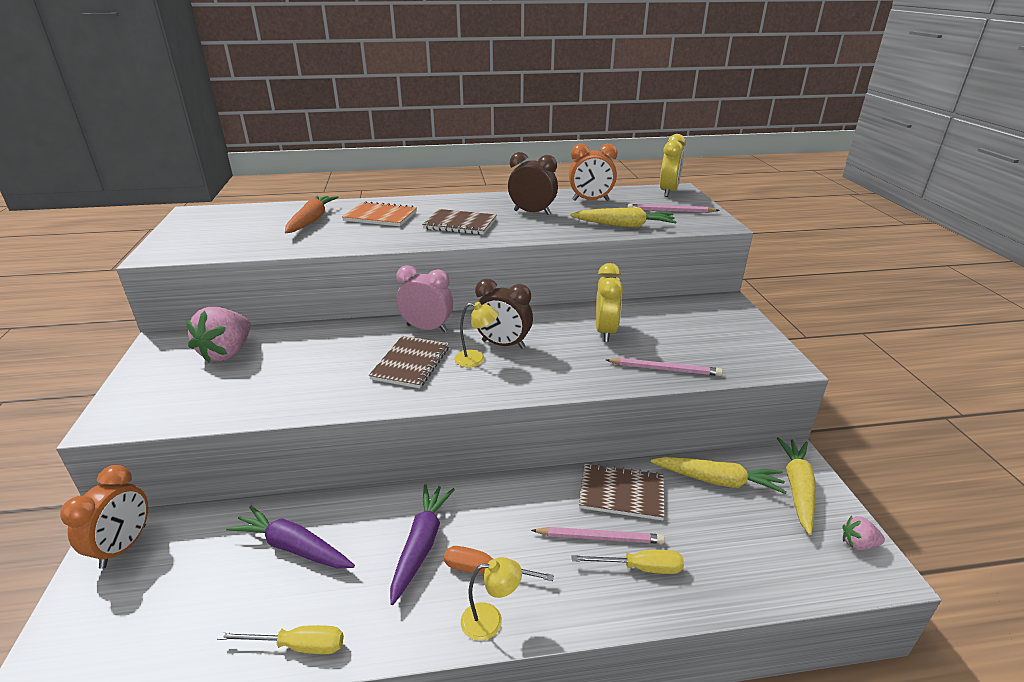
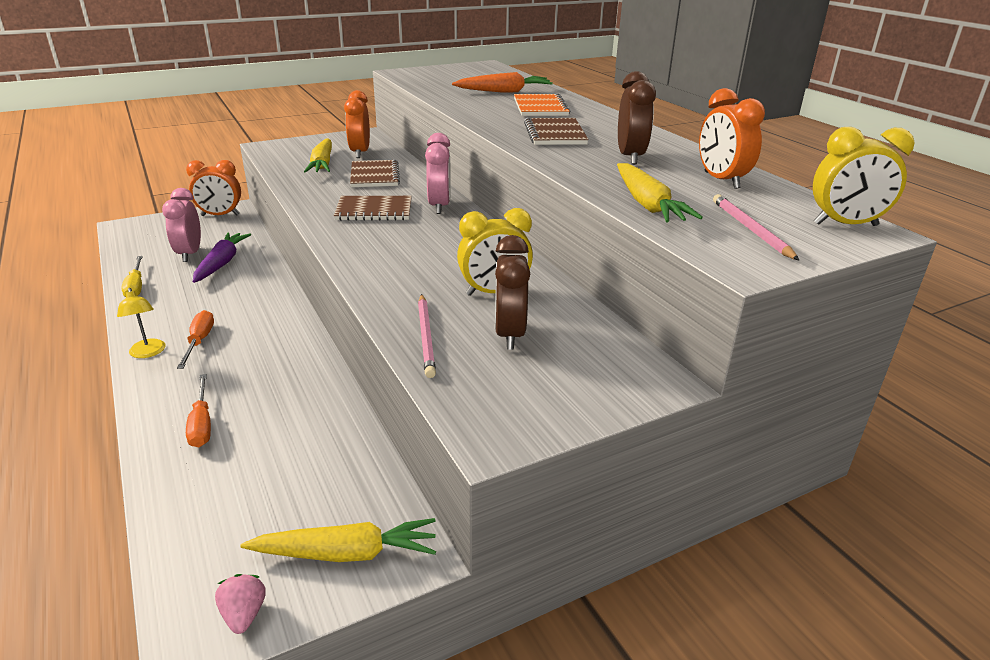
camera: 70 degrees right, 0 degrees up
pink strawberry [186,307,251,363] -> orange clock [344,90,370,158]
purple carrot [390,484,455,605] -> none
yellow lamp [454,302,499,367] -> none
brown clock [475,279,533,349] -> brown clock moved to [495,235,530,350]
pink pencil [531,527,665,544] -> none
yellow screwdriver [571,550,684,574] -> orange screwdriver [186,374,211,447]
brown notebook [579,463,665,520] -> brown notebook moved to [350,160,400,187]
yellow carrot [650,457,787,494] -> yellow carrot moved to [304,138,332,173]
none -> pink clock [162,188,201,262]

